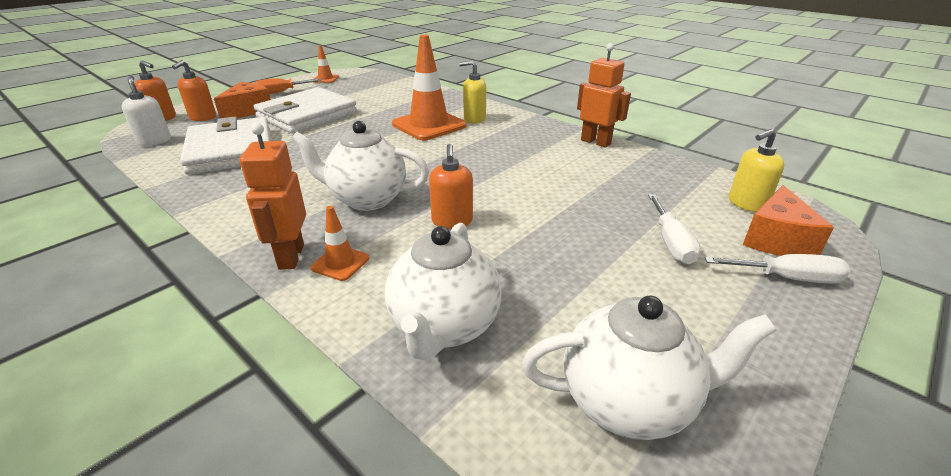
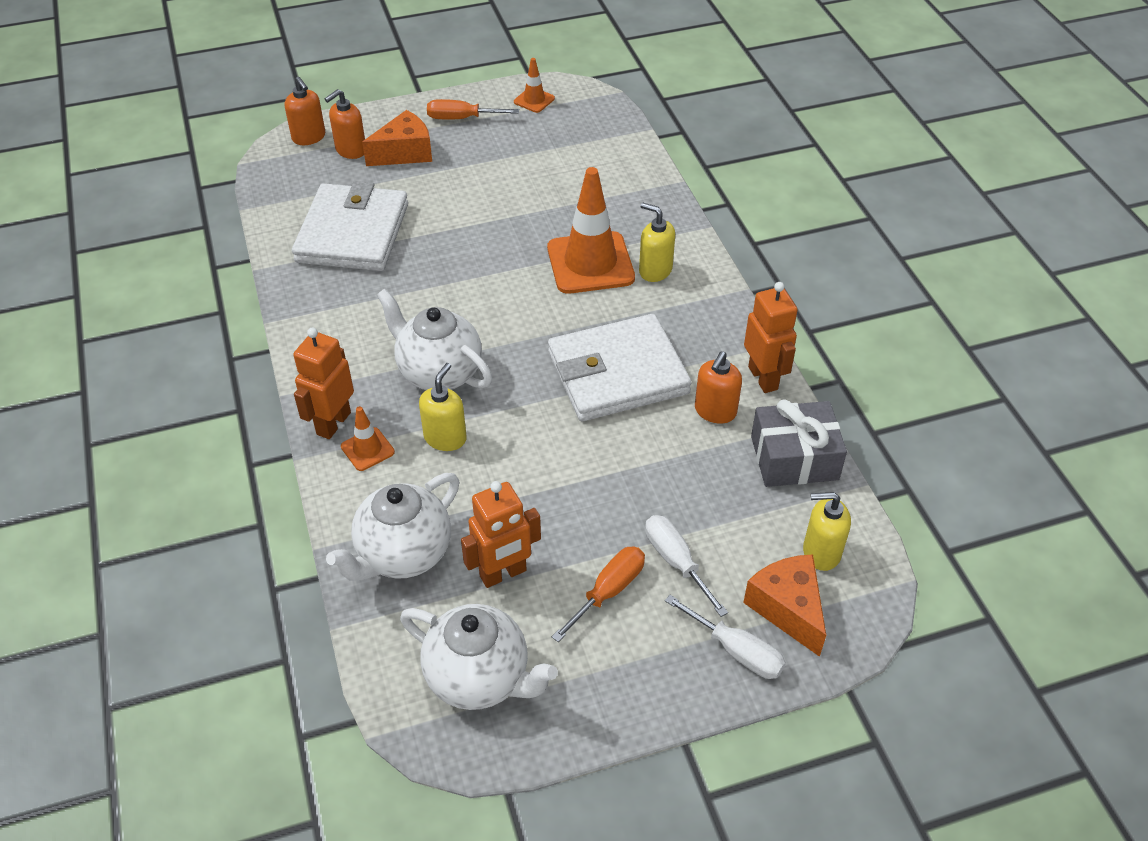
camera: 30 degrees right, 15 degrees up
white soap dispenser [122,76,171,146] -> none
white wallet [254,87,357,133] -> white wallet moved to [548,314,692,421]
orange soap dispenser [429,144,473,229] -> orange soap dispenser moved to [695,351,742,424]
white screwdriver [648,194,701,264] -> white screwdriver turned 120 degrees clockwise [645,515,728,617]
orange cheese [743,185,834,256] -> orange cheese turned 105 degrees clockwise [743,554,826,657]
none -> yellow soap dispenser [419,363,467,451]
none -> orange robot [461,481,541,588]
none -> orange screwdriver [552,546,645,642]
none -> grey gift [751,399,847,487]

